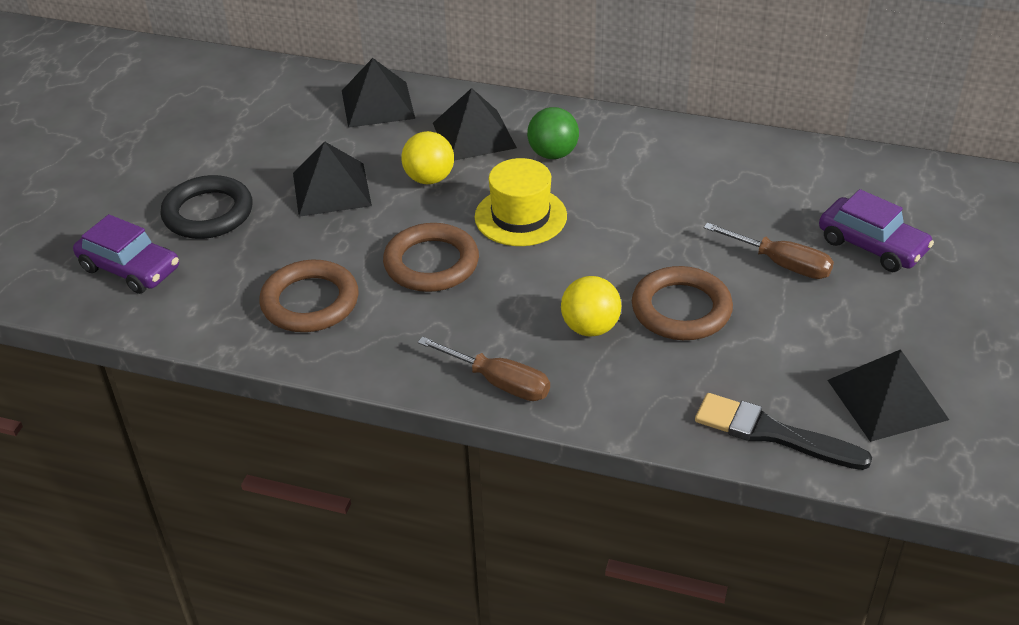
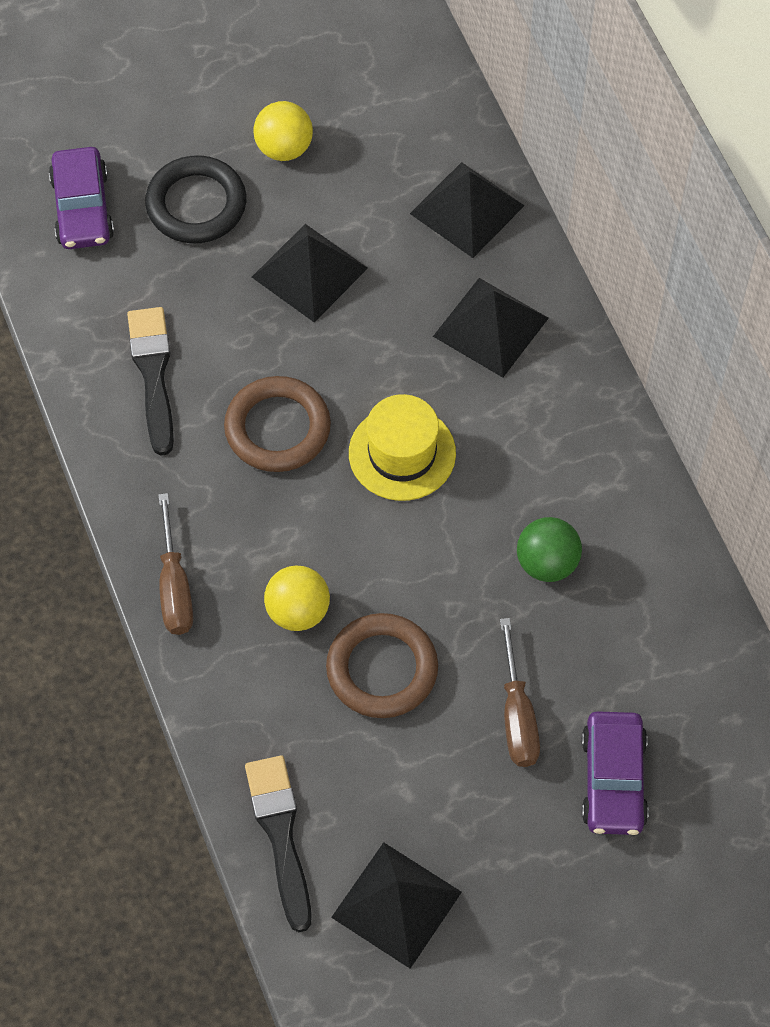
camera: 50 degrees right, 20 degrees up
brown ring [259,260,359,332] -> black brush [127,307,174,456]
yellow ball [401,131,454,184] -> yellow ball moved to [253,101,313,161]
green ball [527,107,579,159] -> green ball moved to [517,517,582,582]

